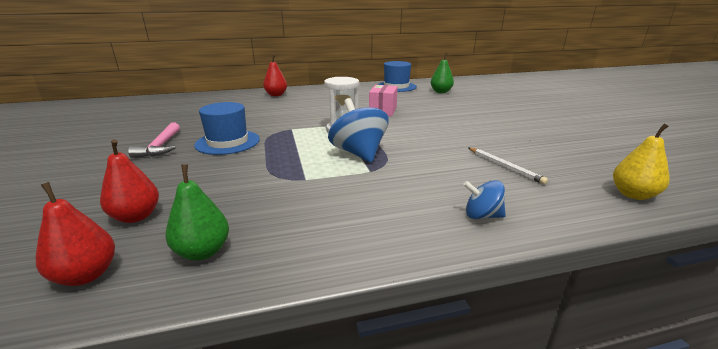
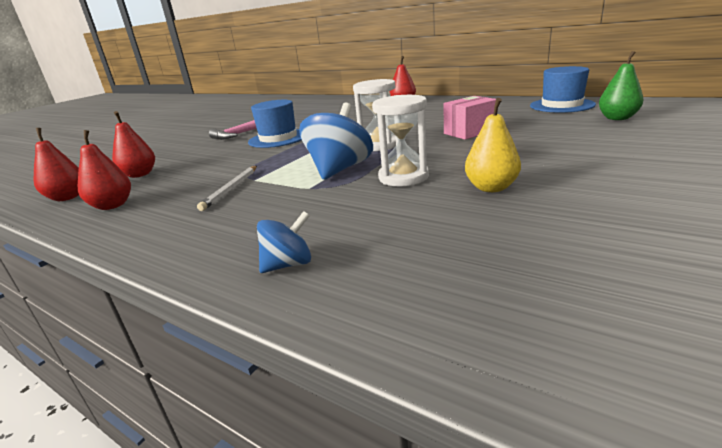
camera: 50 degrees right, 0 degrees up
green pear [166,164,229,261] -> red pear [78,130,131,210]
blue spinning top [463,180,506,219] -> blue spinning top turned 90 degrees clockwise [257,211,311,273]
white pencil [468,147,548,185] -> white pencil moved to [197,166,257,211]
yellow pear [613,124,669,200] -> yellow pear moved to [465,98,521,192]
none -> white hourglass [372,95,429,186]

